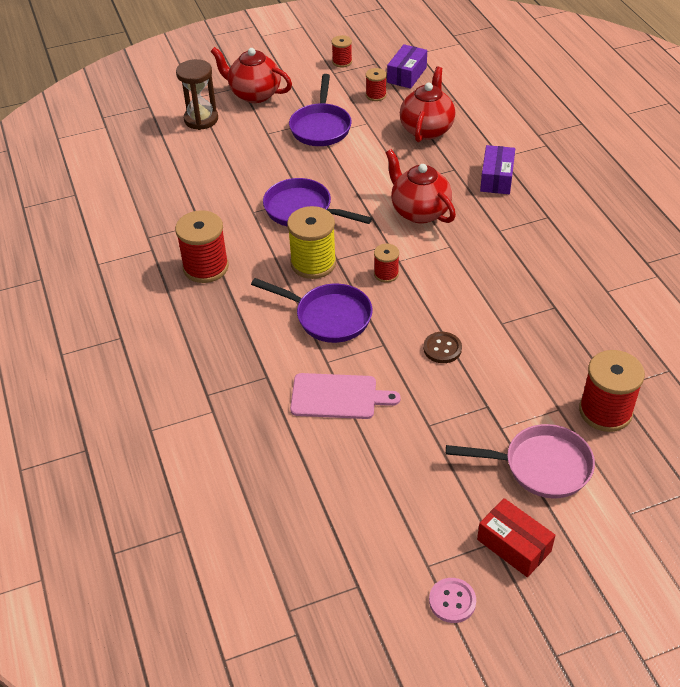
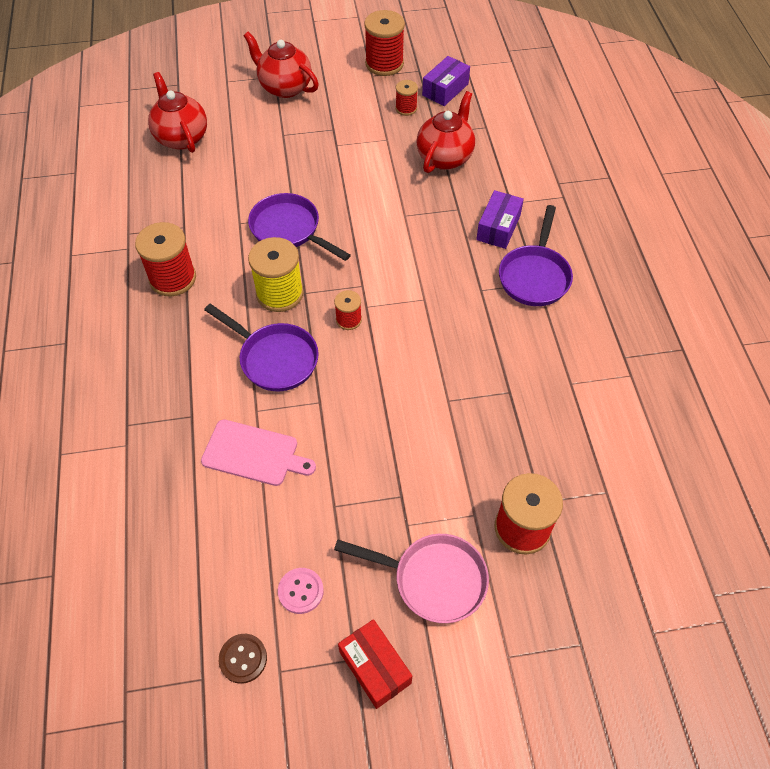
camera: 10 degrees right, 10 degrees up
brown hourglass [176,59,218,130] -> none
purple pan [289,74,352,146] -> purple pan moved to [499,205,573,306]
red spool [332,35,352,67] -> red spool [364,10,405,76], size x1.86
red teapot [386,149,456,224] -> red teapot moved to [148,72,207,153]
brown button [423,332,462,363] -> brown button moved to [219,634,267,684]
pink button [429,578,476,623] -> pink button moved to [278,568,324,614]

